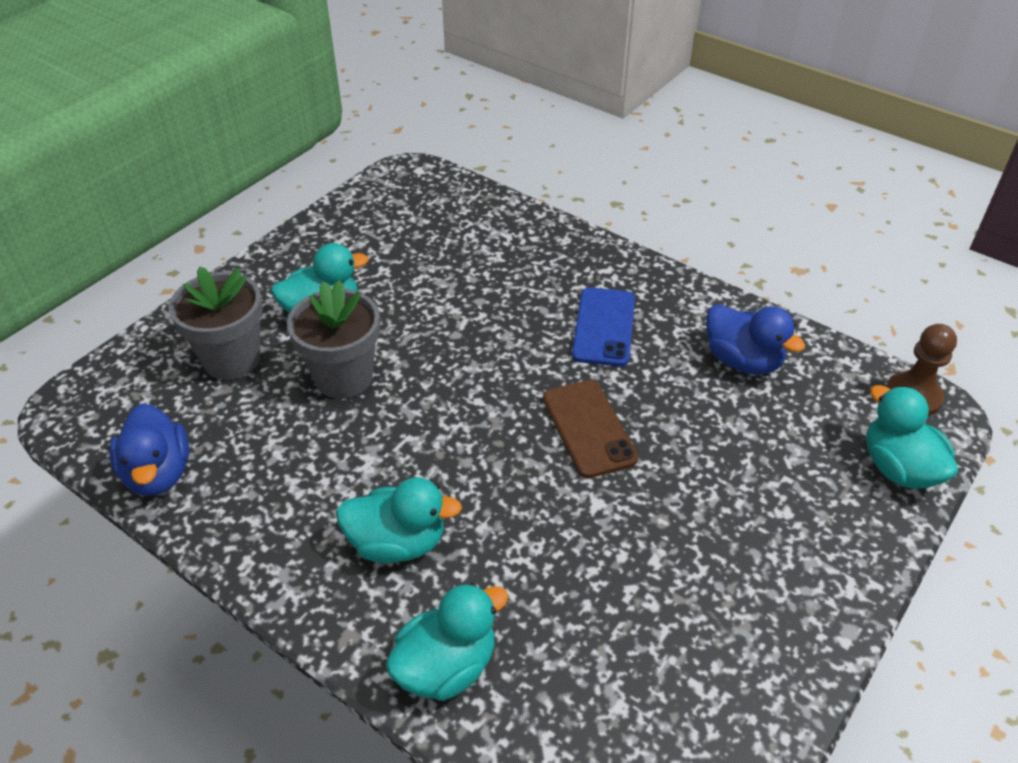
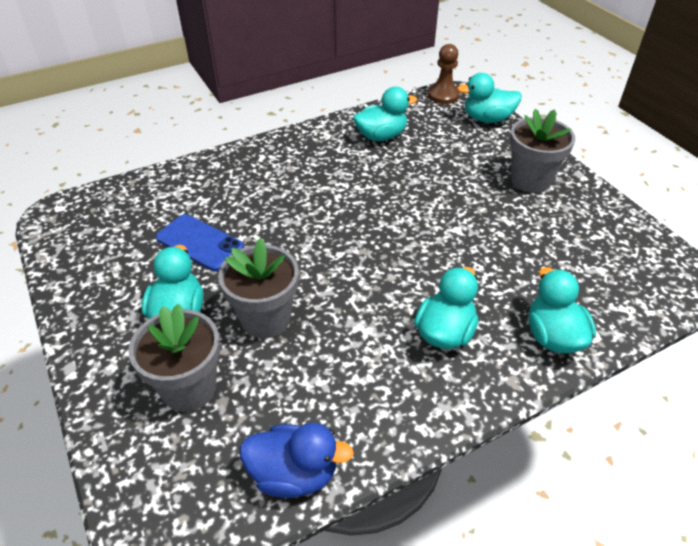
camera: 65 degrees left, 0 degrees up
brown phone [543,380,638,478] -> none
blue phone [572,287,635,367] -> blue phone moved to [156,214,244,271]
blue duck [707,304,805,375] -> turquoise duck [353,87,417,141]
none -> grey flower pot [510,109,576,193]

